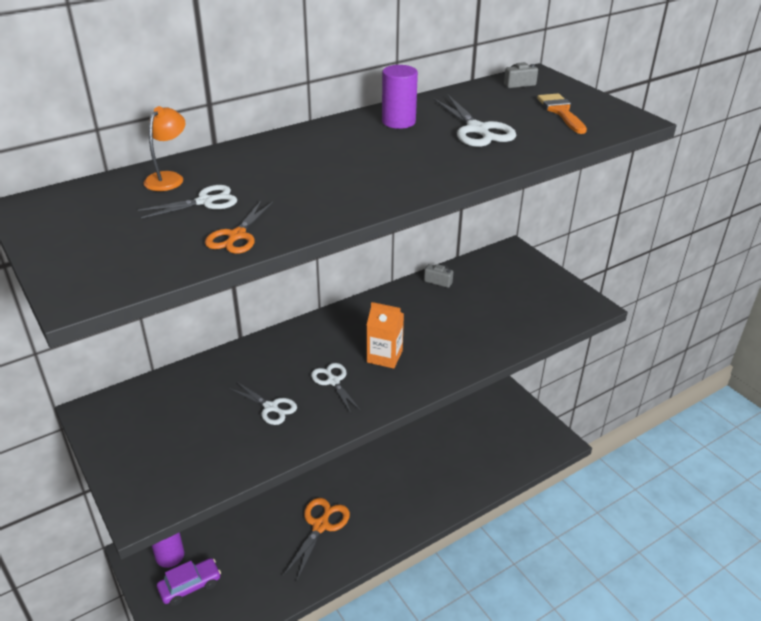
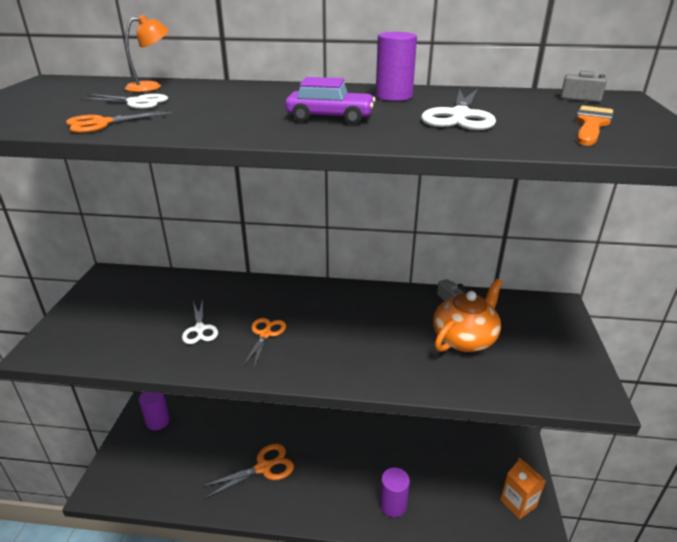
camera: 40 degrees right, 5 degrees down
purple car [157,558,221,606] -> purple car moved to [285,77,376,124]
white scissors [311,363,361,413] -> orange scissors [243,318,286,367]
orange carton [367,302,404,369] -> orange carton moved to [500,458,546,519]
none -> purple cylinder [380,468,410,517]
none -> orange teapot [433,279,503,352]

